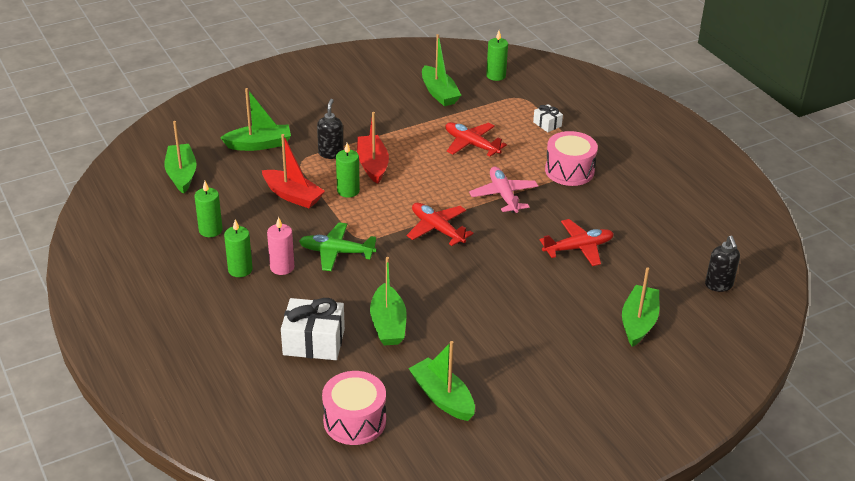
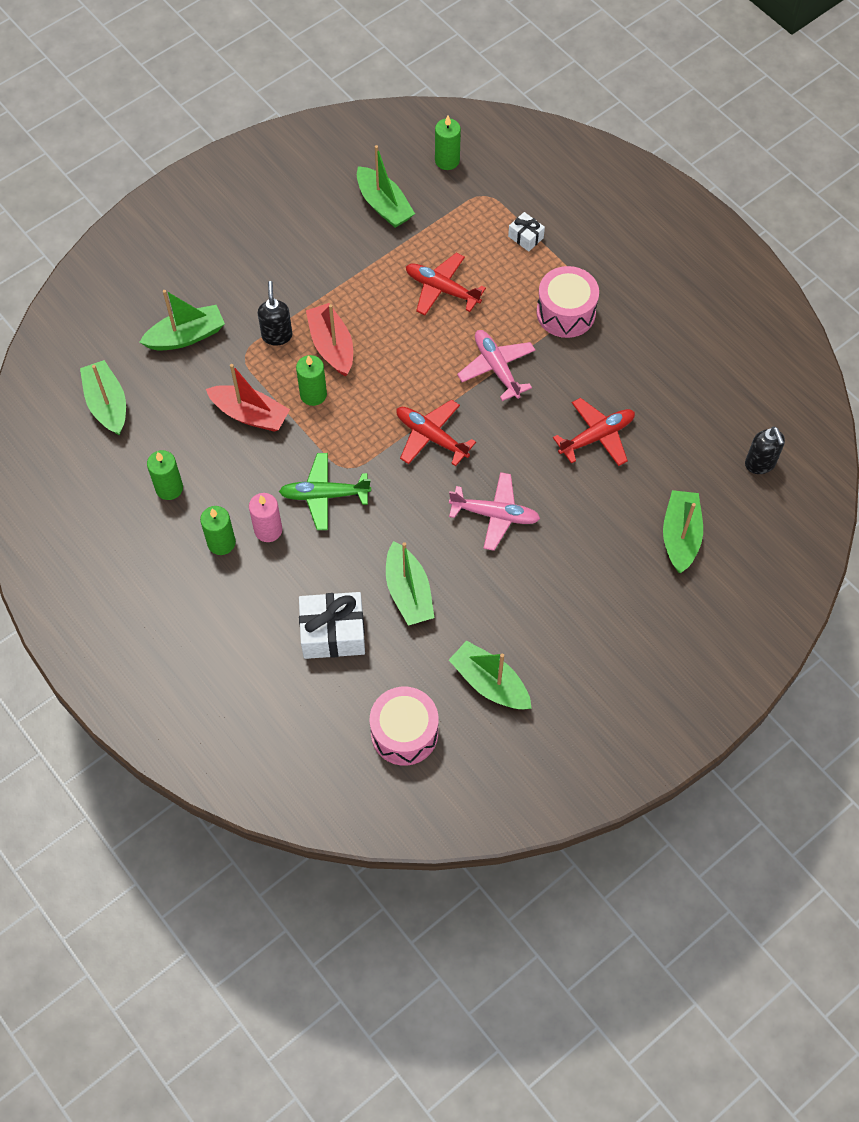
camera: 10 degrees left, 25 degrees up
none -> pink plane [449,472,540,551]

